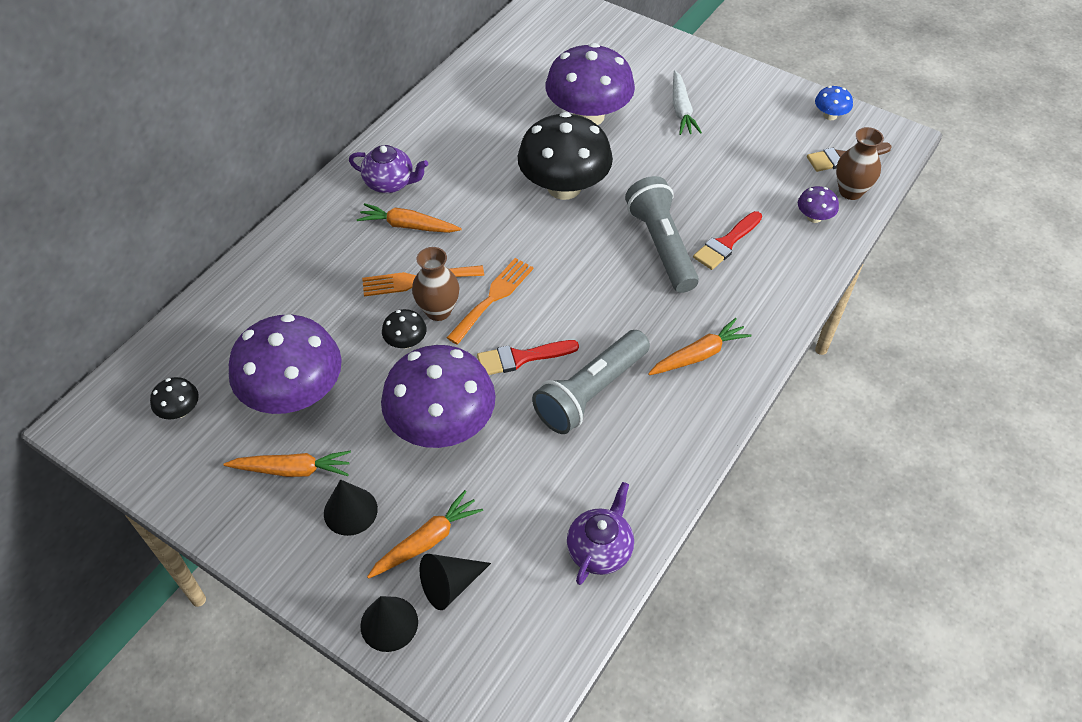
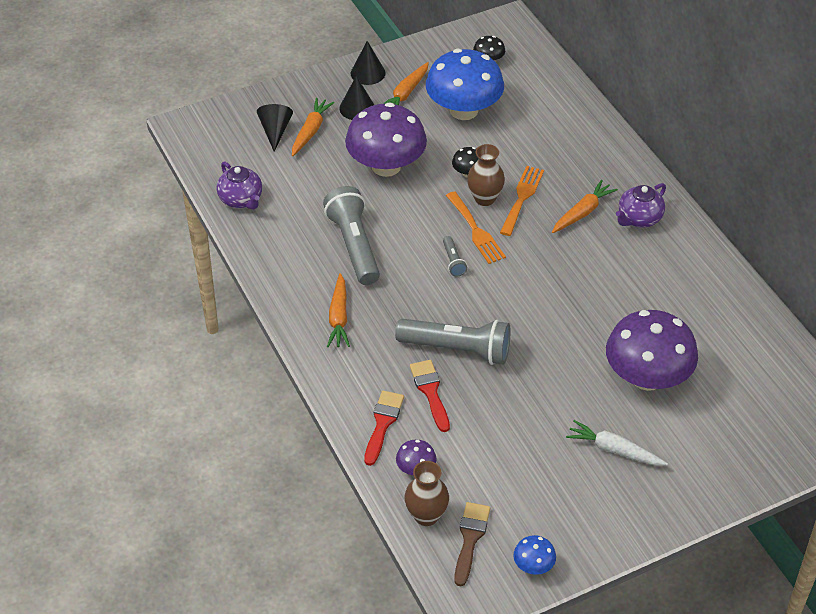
camera: 120 degrees right, 5 degrees down
purple mushroom [229,314,342,414] -> blue mushroom [426,49,504,120]
black cone [360,596,418,652] -> black cone moved to [351,41,386,85]
orange carrot [367,490,483,579] -> orange carrot turned 150 degrees counterclockwise [292,98,334,156]
red brush [477,340,579,375] -> red brush moved to [364,390,404,466]
black mushroom [518,112,613,200] -> none
none -> grey flashlight [443,236,467,276]

